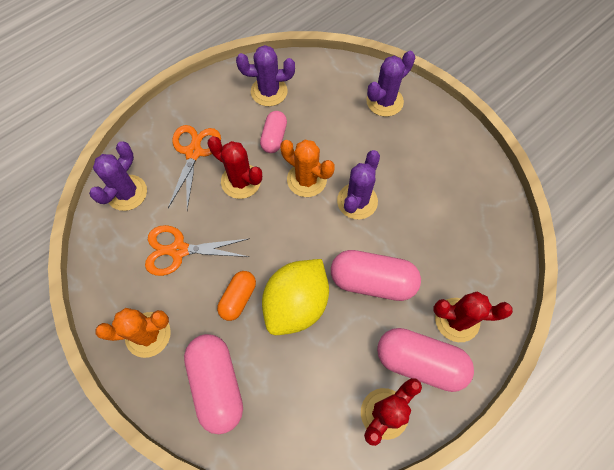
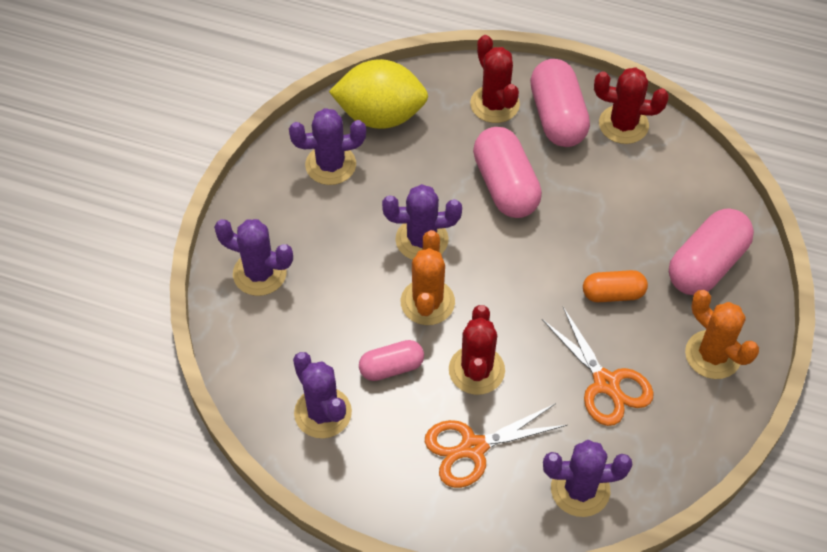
camera: 120 degrees left, 10 degrees down
yellow lemon [262,259,329,335] -> yellow lemon moved to [329,59,428,129]
none -> purple cactus [289,108,366,185]

